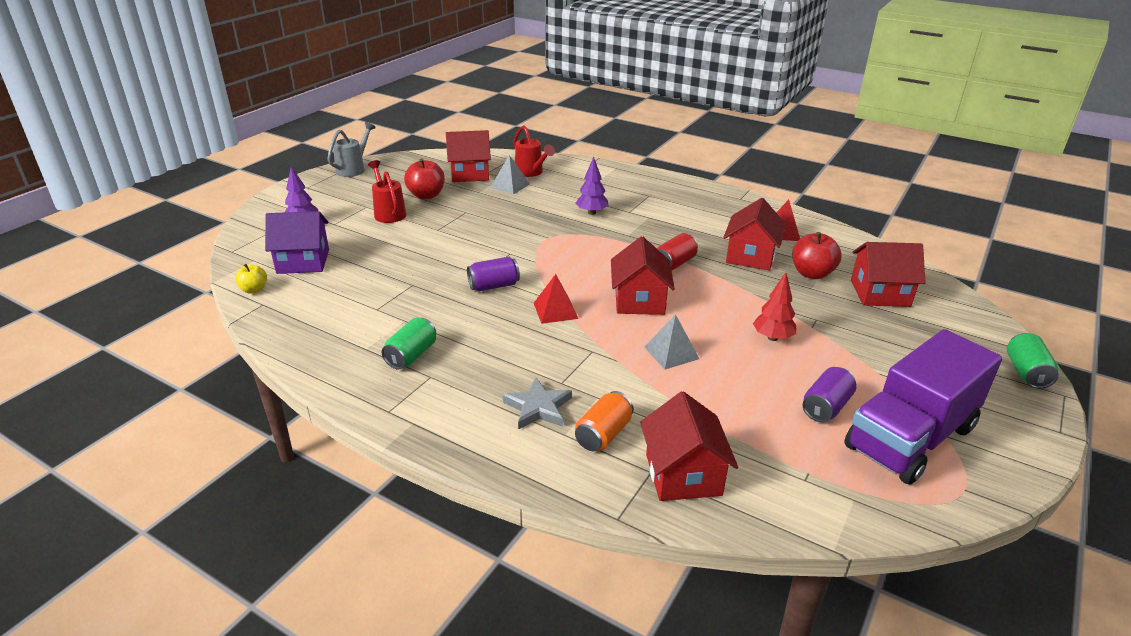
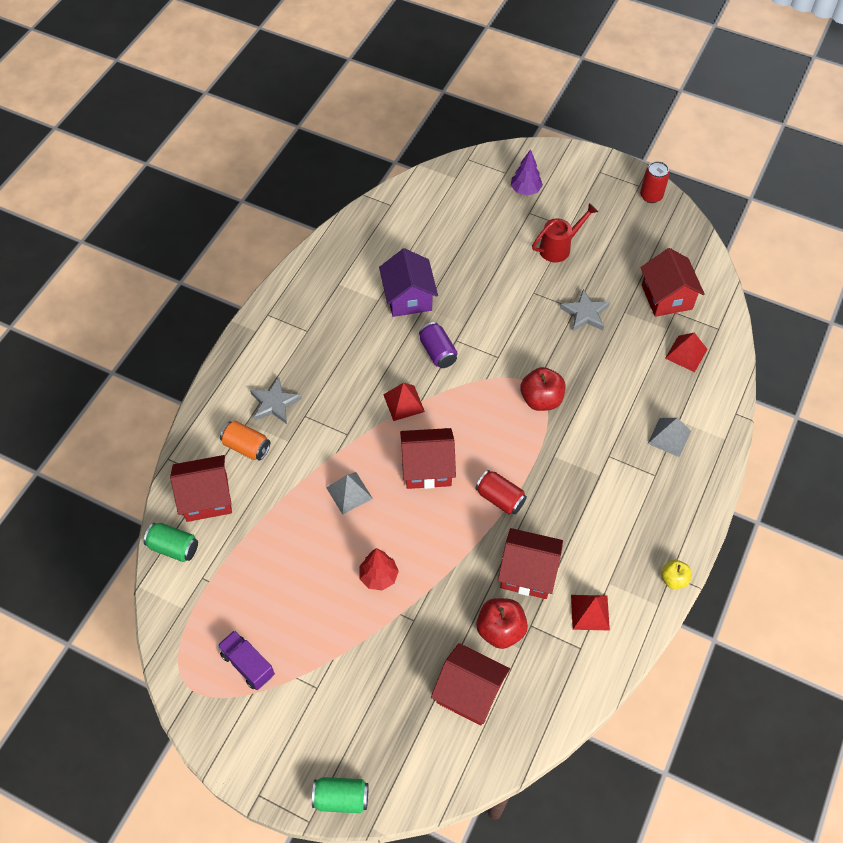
camera: 85 degrees right, 25 degrees up
yellow apple [235,264,267,294] -> yellow apple moved to [661,560,691,589]
purple house [265,211,329,274] -> purple house moved to [379,248,438,317]
grey watering can [327,122,376,177] -> red can [640,161,670,203]
green can [381,318,436,370] -> green can moved to [144,523,198,562]
red apple [404,158,445,199] -> red apple moved to [520,367,565,411]
grey pyramid [490,155,530,195] -> grey pyramid moved to [648,418,691,457]
red watering can [513,125,555,177] -> red pyramid [665,333,708,372]
purple tree [576,157,609,215] -> none
purple can [803,367,857,422] -> none
purple truck [844,329,1002,484] -> purple truck [217,630,275,690], size x0.47
red house [851,242,926,307] -> red house turned 60 degrees counterclockwise [431,643,510,725]
none -> grey star [560,289,610,332]

